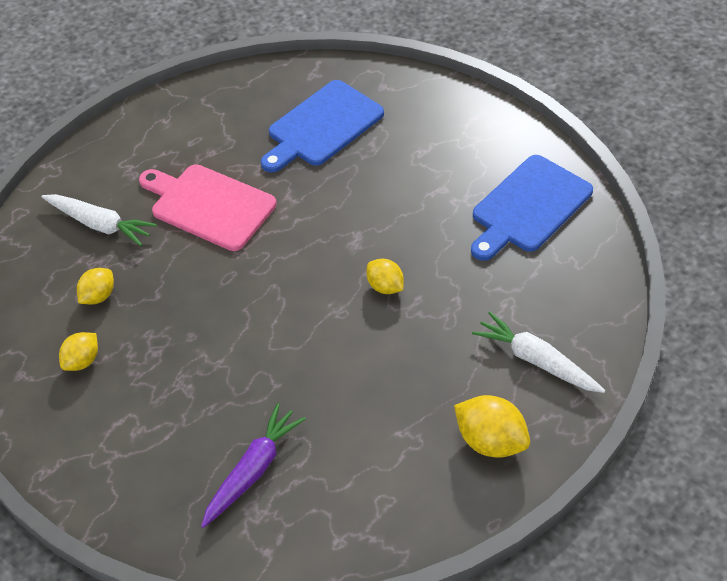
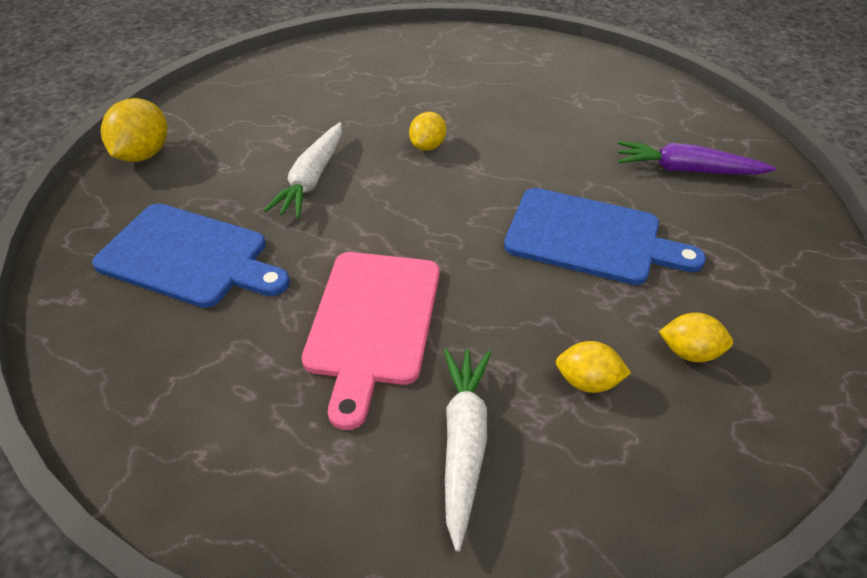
camera: 115 degrees left, 5 degrees down
yellow lemon [454,395,530,458] -> yellow lemon moved to [101,98,167,162]
blue cutting board [471,155,593,261] -> blue cutting board moved to [504,188,706,285]
white carrot [472,311,605,393] -> white carrot moved to [263,122,342,218]

